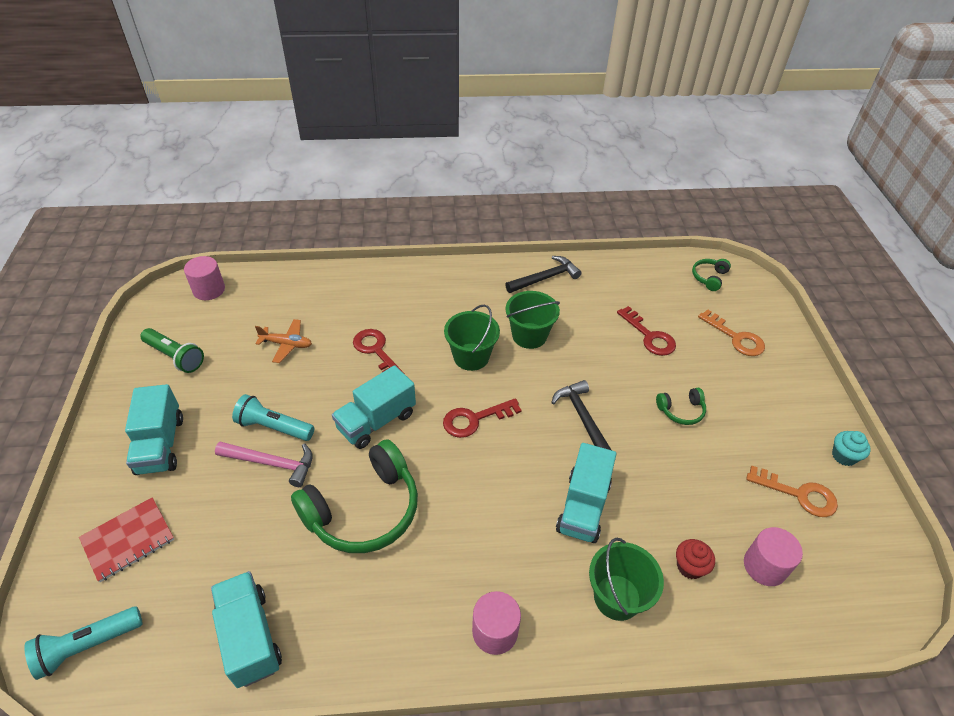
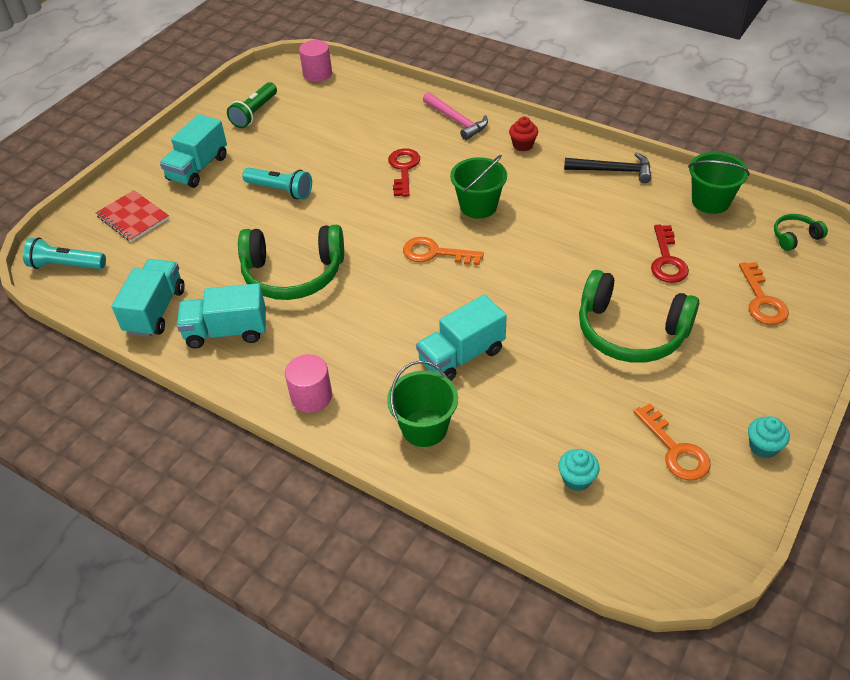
camera: 40 degrees right, 0 degrees up
red notebook [79,497,174,582] -> red notebook turned 45 degrees clockwise [96,190,169,242]
green flashlight [140,328,204,373] -> green flashlight turned 45 degrees clockwise [227,82,277,128]
pink hammer [215,442,313,487] -> pink hammer moved to [423,92,488,140]
turquoise flashlight [232,394,314,441] -> turquoise flashlight turned 150 degrees clockwise [242,167,312,199]
orange plane [255,319,312,363] -> none
turquoise truck [332,365,416,449] -> turquoise truck moved to [177,283,266,349]
red key [443,398,522,438] -> orange key [403,237,484,265]
green bucket [506,291,560,349] -> green bucket moved to [688,152,750,214]
black hammer [551,380,611,450] -> none
green headphones [656,388,706,425] -> green headphones [579,270,699,363], size x2.19
red cupcake [676,539,715,579] -> red cupcake moved to [509,117,538,151]
pink cylinder [744,527,803,586] -> turquoise cupcake [558,449,600,491]

